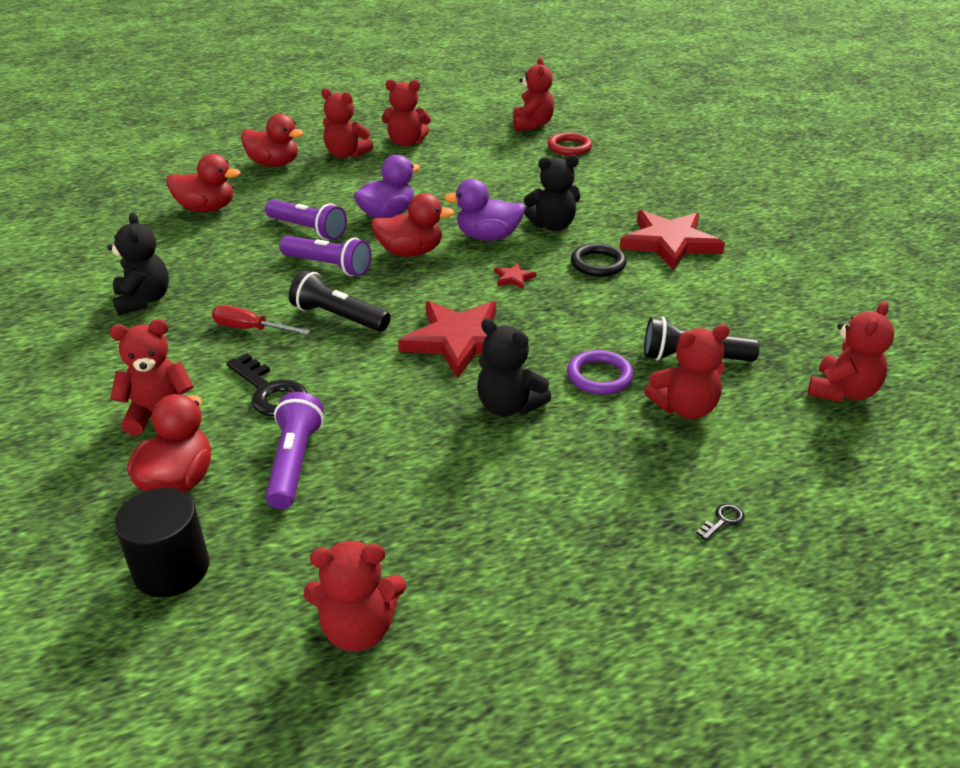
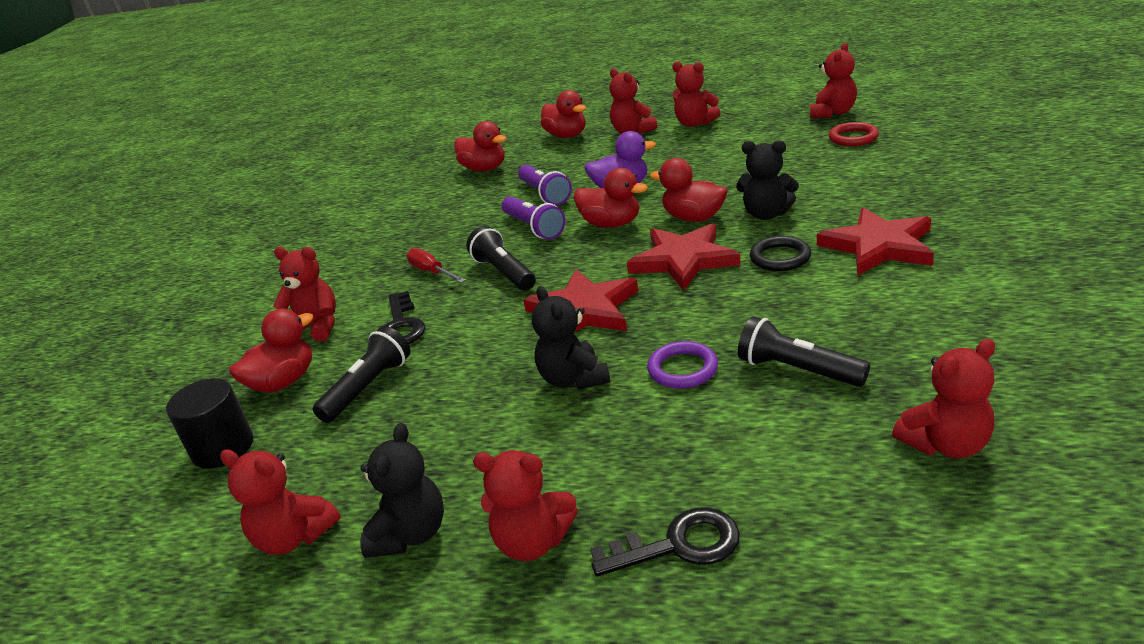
camera: 35 degrees right, 5 degrees down
black teddy bear [107,212,169,315] -> black teddy bear moved to [360,423,444,558]
purple flashlight [265,392,324,509] -> black flashlight [313,326,410,423]
purple duck [444,179,525,241] -> red duck [650,158,728,222]
red star [494,263,536,289] -> red star [627,223,741,291], size x2.49
red teddy bear [644,324,730,419] -> red teddy bear moved to [473,450,578,561]
black key [696,504,745,540] -> black key [590,507,740,577], size x2.22

